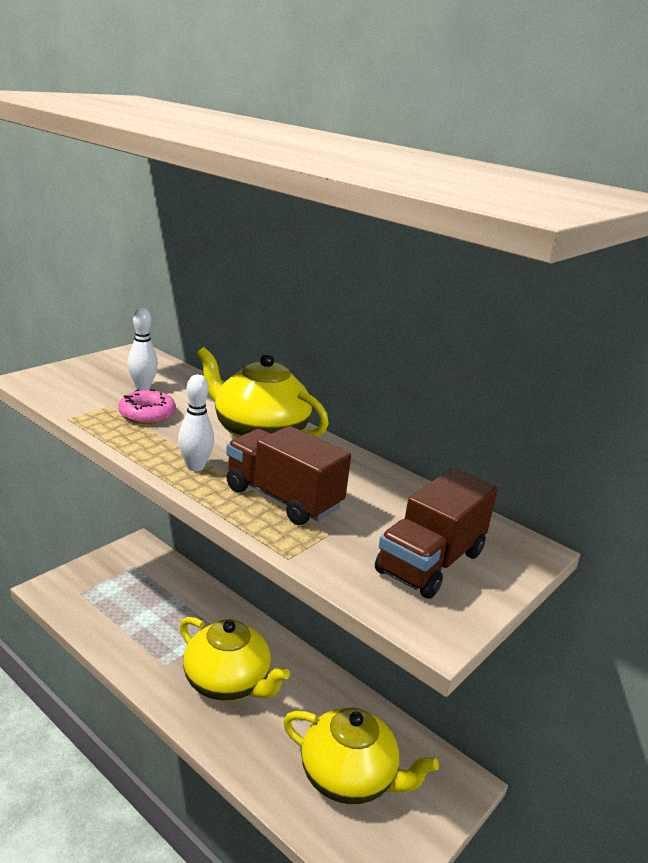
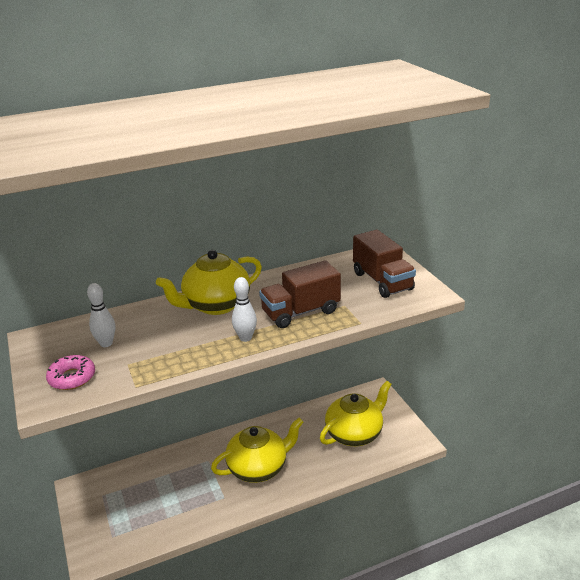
camera: 60 degrees left, 5 degrees up
pink donut [118,389,176,424] -> pink donut moved to [46,355,95,390]

